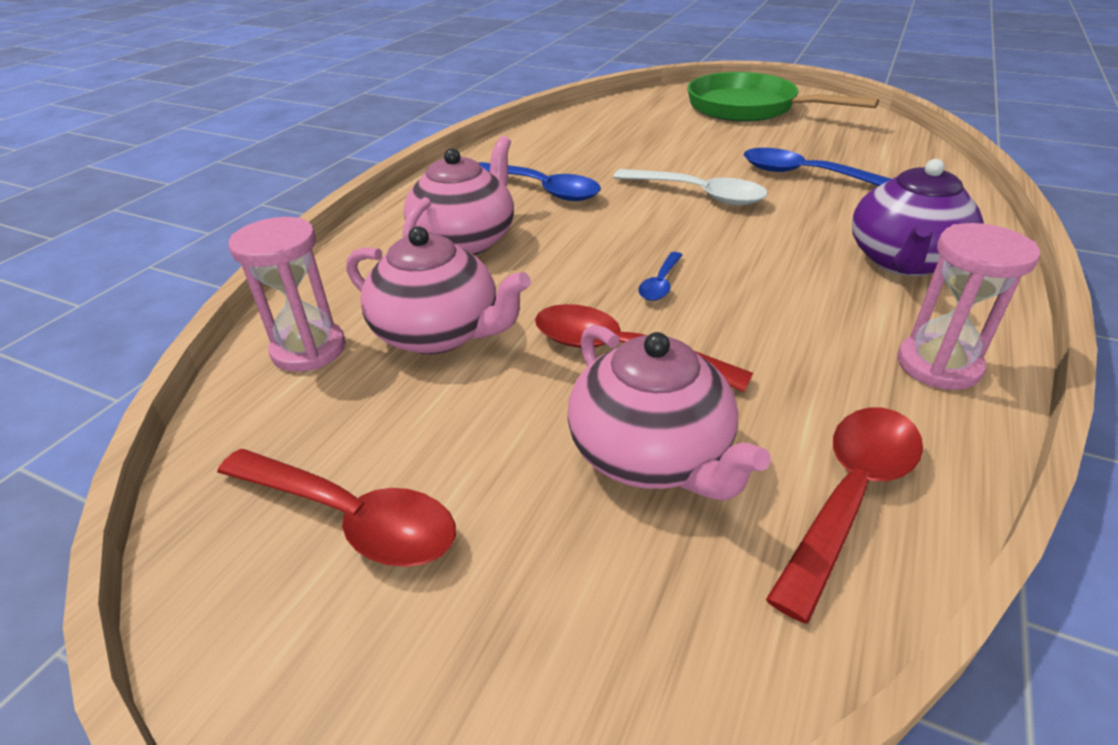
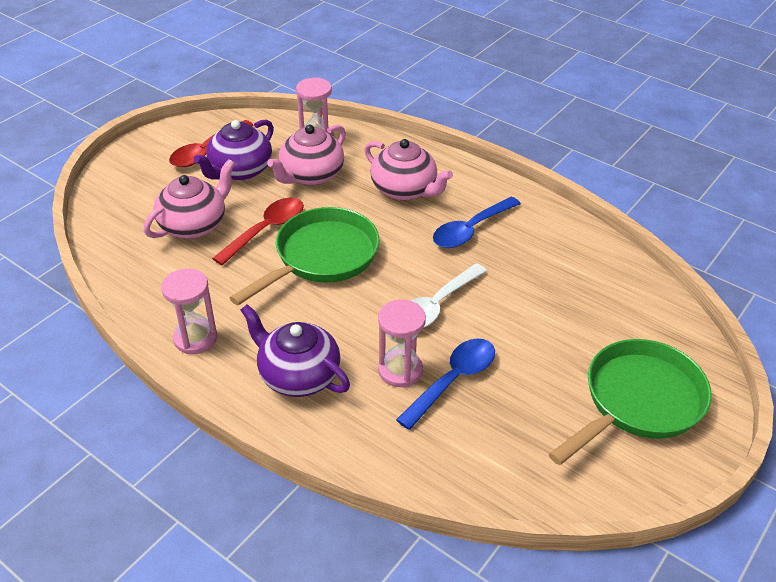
camera: 100 degrees right, 5 degrees up
pink teapot [568,325,771,500] -> pink teapot turned 150 degrees clockwise [144,159,235,239]
blue spoon [638,252,683,301] -> green pan [230,207,380,305]
red spoon [766,408,923,624] -> none
none -> purple teapot [194,120,274,181]
none -> pink hourglass [378,299,426,387]

